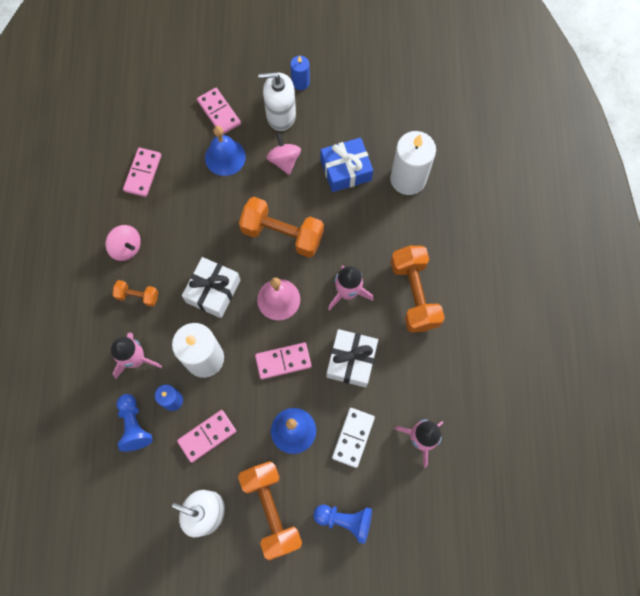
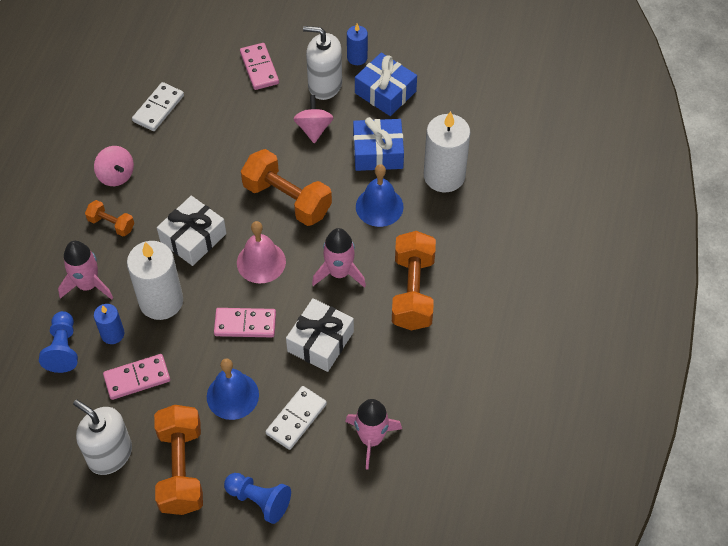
camera: 15 degrees right, 15 degrees down
pink domino [123,148,161,197] -> white domino [132,82,184,131]
blue bell [205,126,246,176] -> blue bell moved to [356,164,404,227]
none -> blue gift [355,53,417,116]

